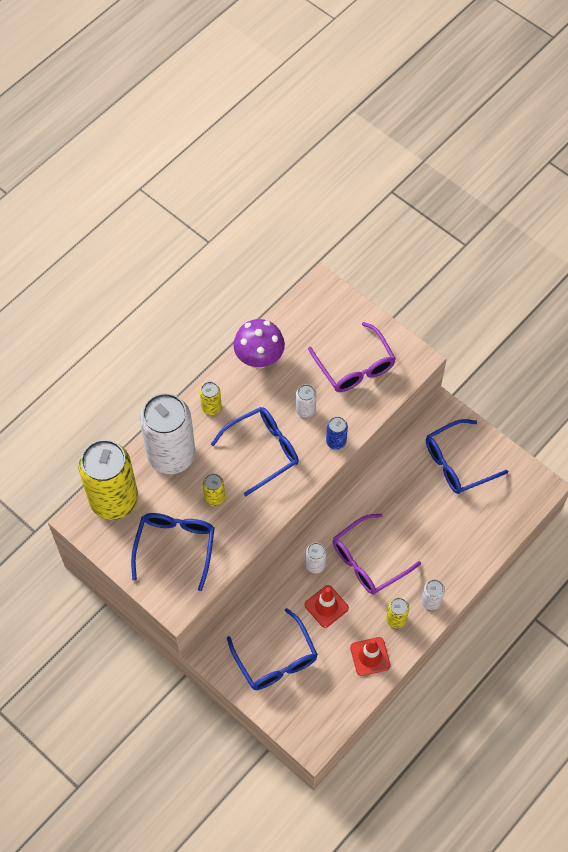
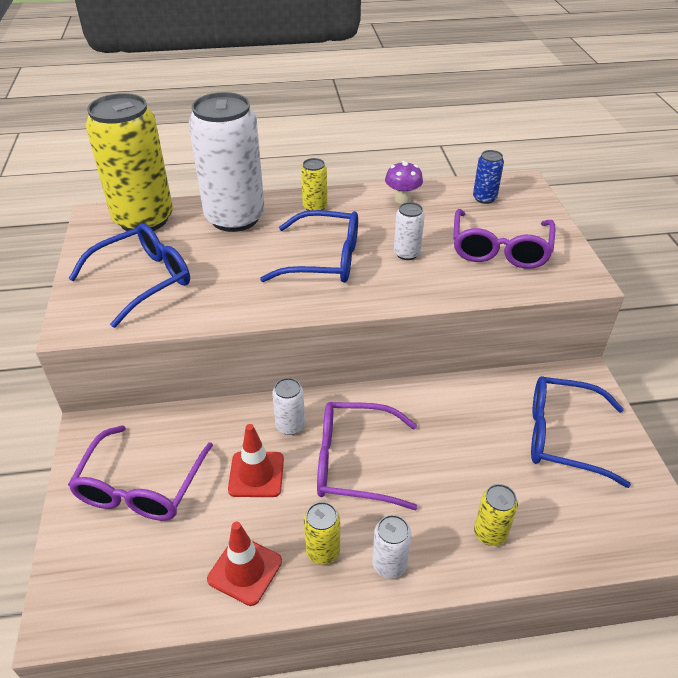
camera: 40 degrees right, 20 degrees down
yellow can [203,474,225,506] -> yellow can moved to [474,484,518,546]
blue glasses [227,608,318,690] -> purple glasses [68,425,213,521]
purple mushroom [233,319,285,369] -> purple mushroom [385,161,423,204], size x0.60
blue can [326,416,348,450] -> blue can moved to [473,150,504,204]

